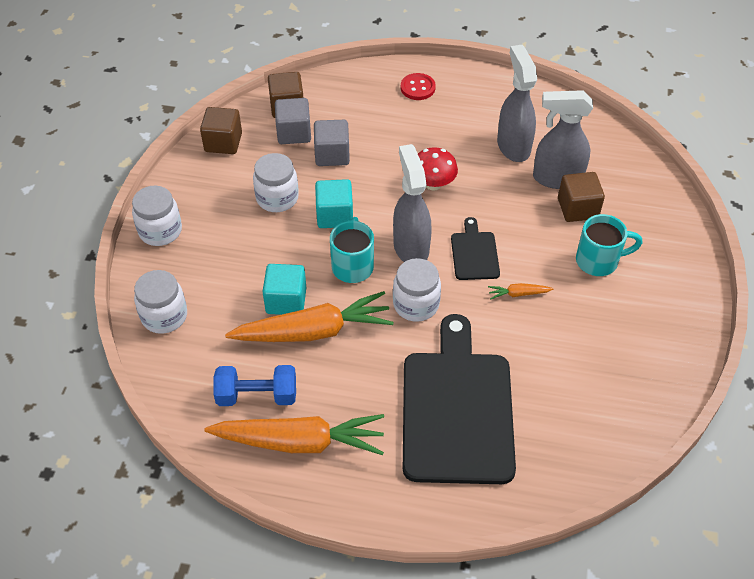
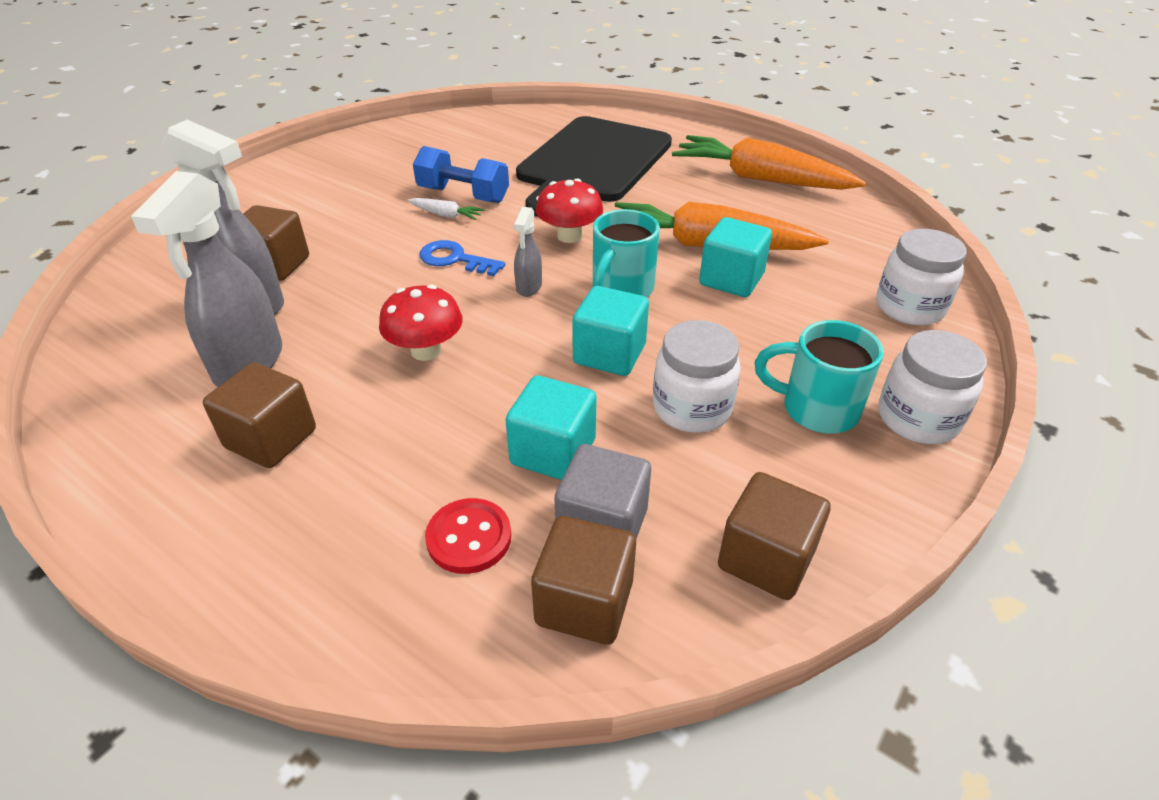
camera: 155 degrees left, 10 degrees down
blue dumbbell [213,365,296,406] -> blue dumbbell moved to [413,146,509,203]
grey cube [314,120,350,166] -> turquoise cube [505,375,597,480]
grey spray bottle [393,144,432,262] -> grey spray bottle [514,207,542,297], size x0.49
white jar [393,258,441,322] -> red mushroom [536,179,603,243]
red button [401,73,436,100] -> red button moved to [425,498,511,574]
black cutting board [451,217,500,280] -> blue key [420,240,505,276]
orange carrot [488,283,553,300] -> white carrot [407,198,485,220]
turquoise mug [576,214,642,276] -> turquoise mug moved to [755,320,884,433]
none -> brown cube [203,362,316,468]

